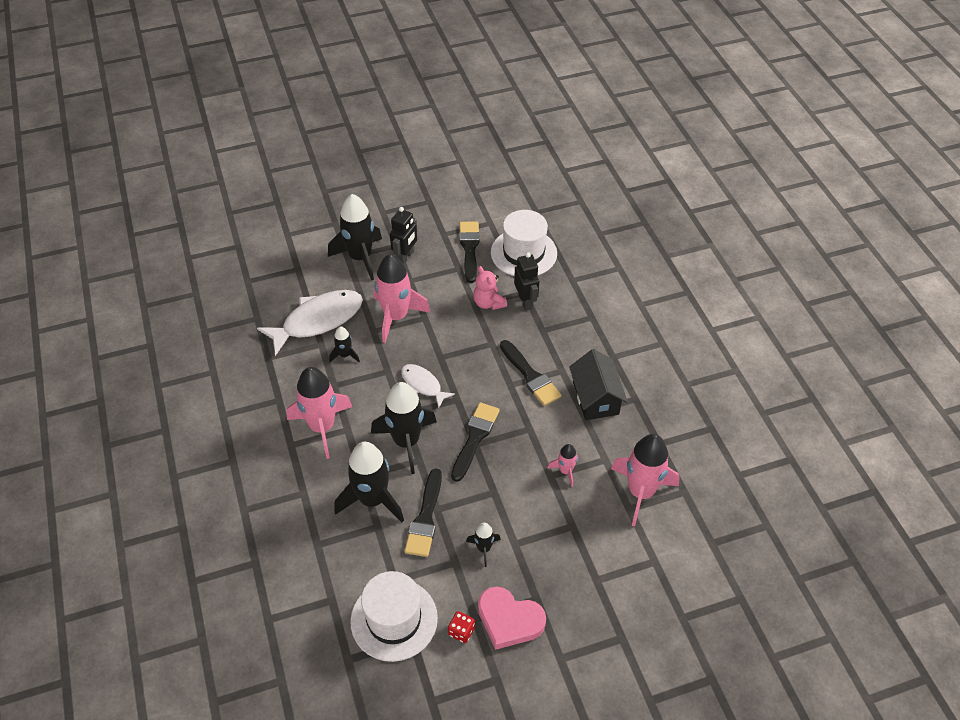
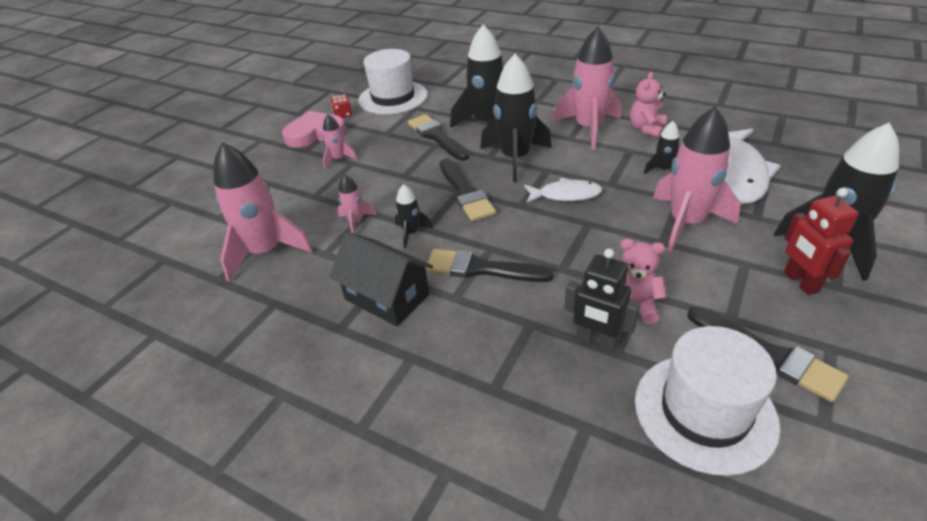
camera: 140 degrees right, 10 degrees down
black robot [390,207,417,265] -> red robot [784,188,859,295]
black rocket [466,523,501,567] -> black rocket moved to [395,184,434,248]
none -> pink rocket [323,114,357,168]
none -> pink teddy bear [630,72,667,138]

